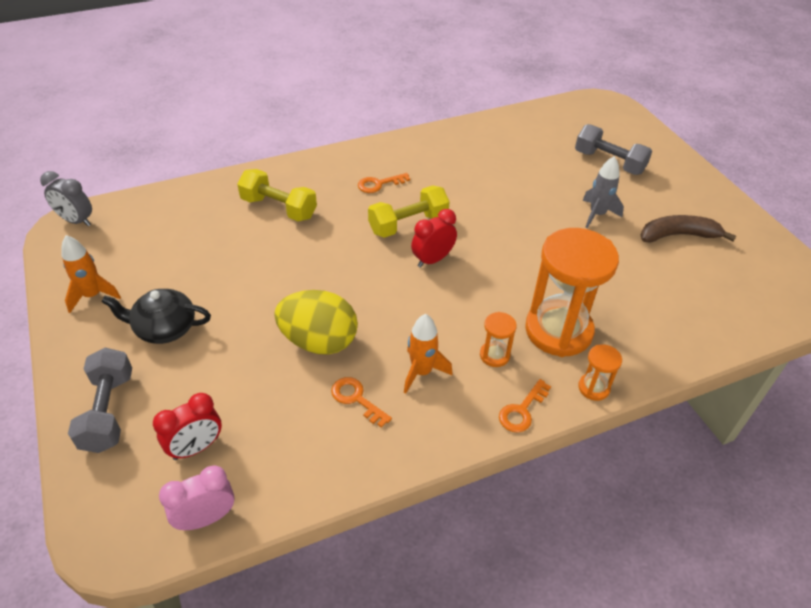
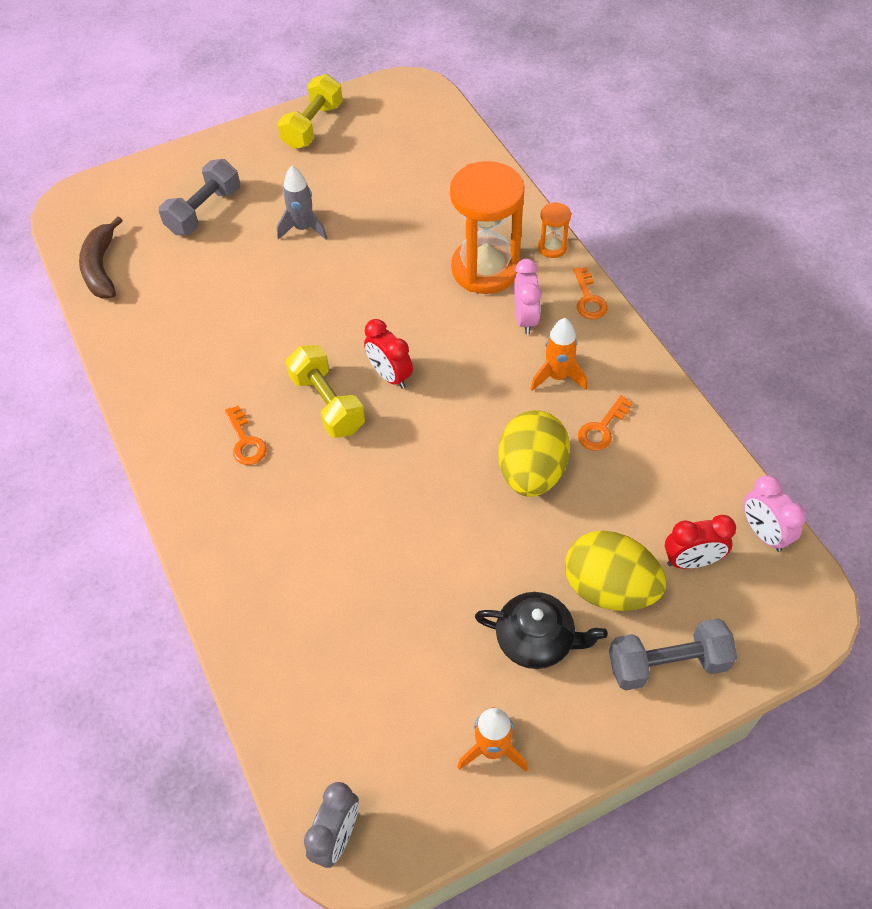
camera: 90 degrees left, 10 degrees up
black teapot [101,289,211,344] -> black teapot turned 75 degrees counterclockwise [475,592,608,669]
red clock [153,393,222,460] -> red clock turned 120 degrees clockwise [665,515,736,569]
yellow dumbbell [237,169,317,221] -> yellow dumbbell moved to [277,74,343,149]
orange hourglass [480,312,517,367] -> pink clock [514,259,541,334]
orange key [499,379,551,433] -> orange key turned 45 degrees clockwise [573,267,608,319]
brown banana [641,215,736,242] -> brown banana moved to [79,216,123,299]
none -> yellow egg [565,531,666,611]

